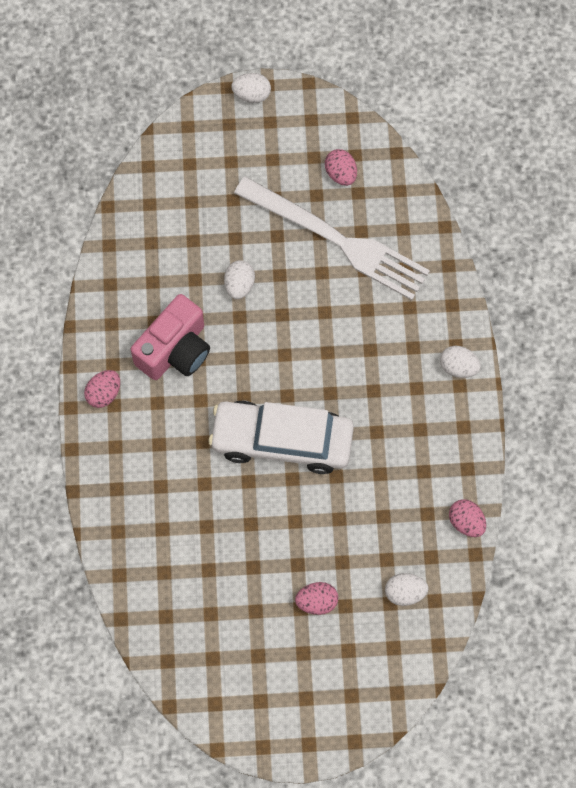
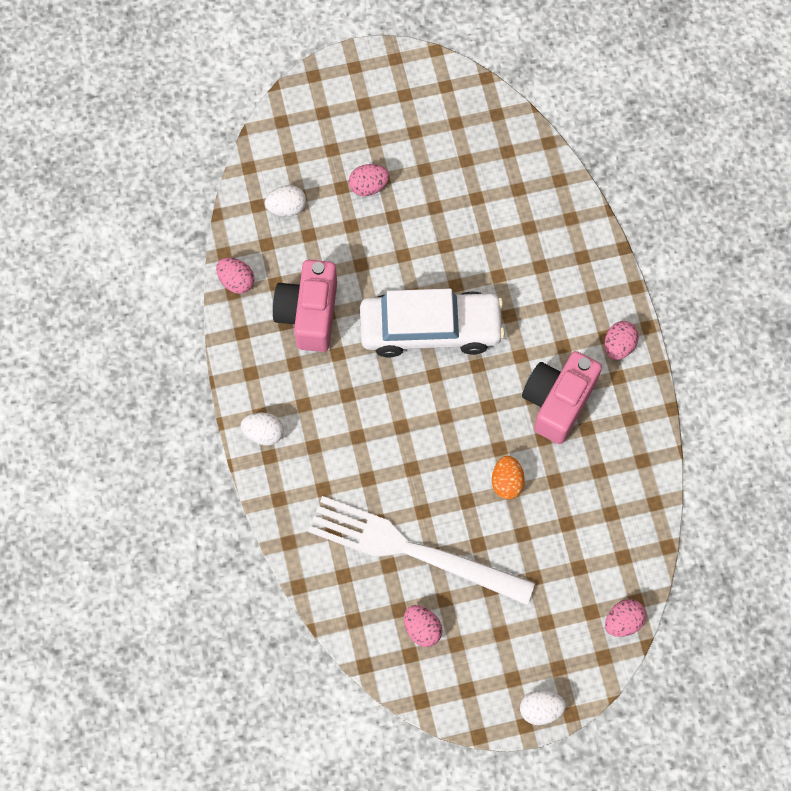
camera: 170 degrees right, 0 degrees up
white egg [224,260,255,299] -> orange egg [492,456,525,499]
none -> pink camera [272,260,337,352]
none -> pink egg [605,599,646,637]

